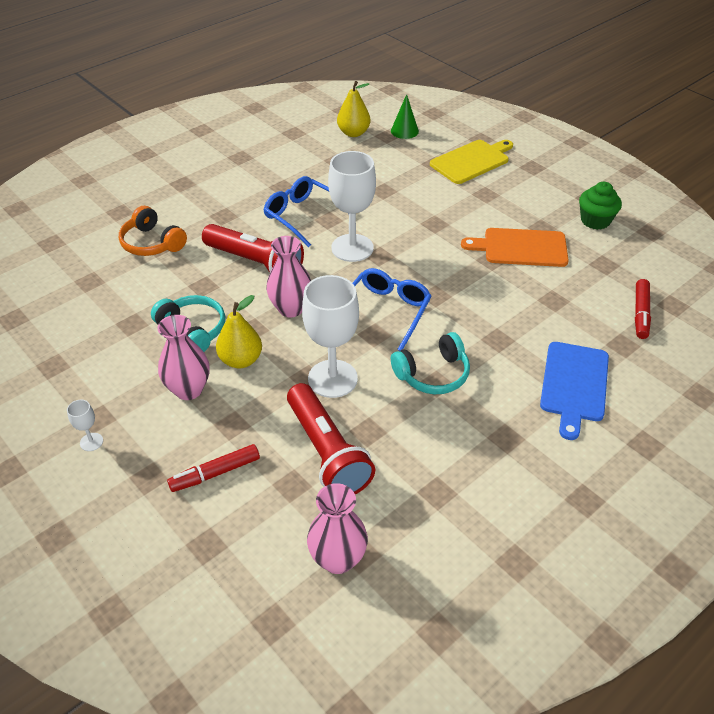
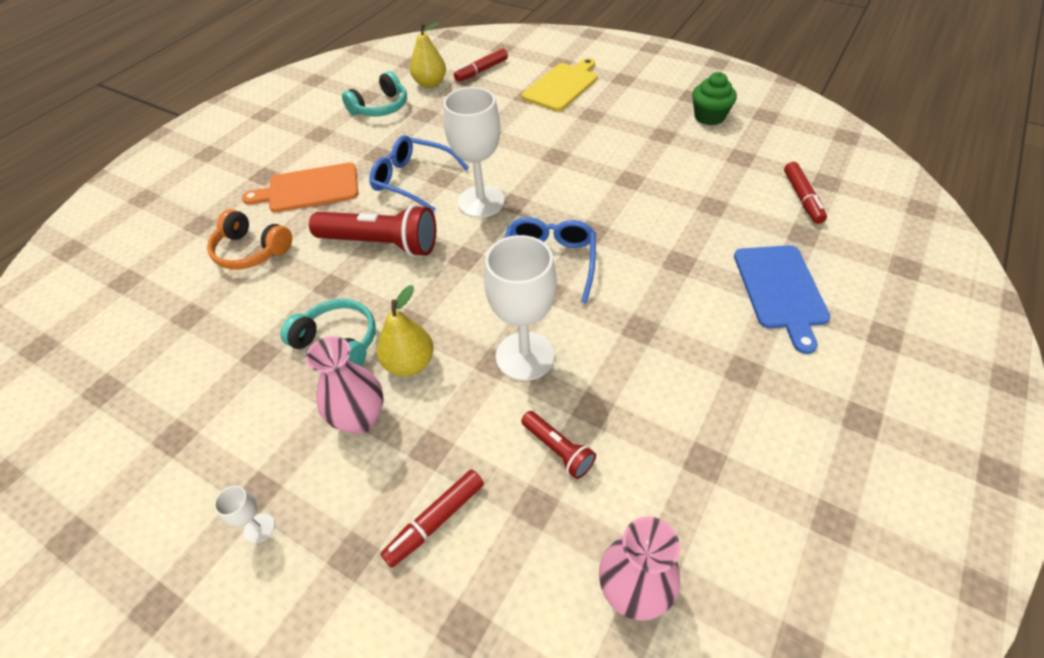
camera: 15 degrees left, 5 degrees up
pink vase [266,236,311,317] -> none
red flashlight [287,383,375,494] -> red flashlight [521,411,596,479], size x0.51
green cone [391,94,419,139] -> red marker [454,48,508,82]
turquoise headphones [391,332,470,394] -> turquoise headphones moved to [342,71,407,117]
orange cutting board [461,228,569,267] -> orange cutting board moved to [242,162,358,212]

